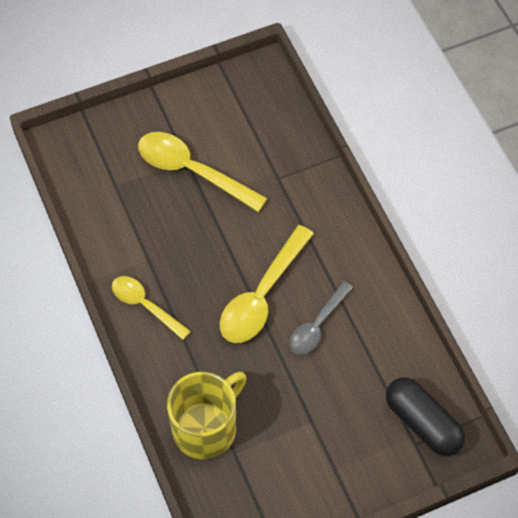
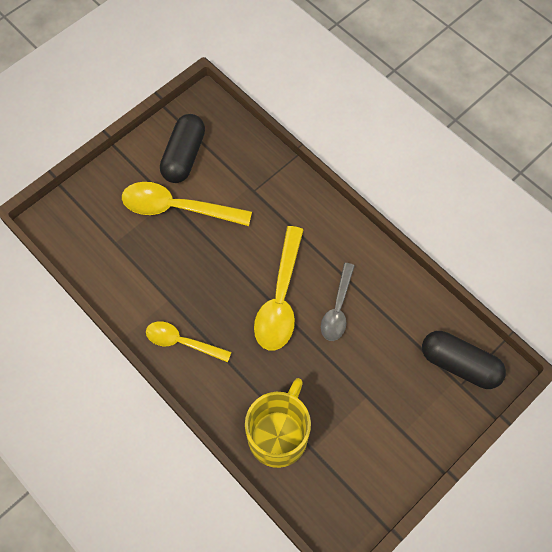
camera: 20 degrees left, 5 degrees up
none -> black capsule [160,114,205,183]

